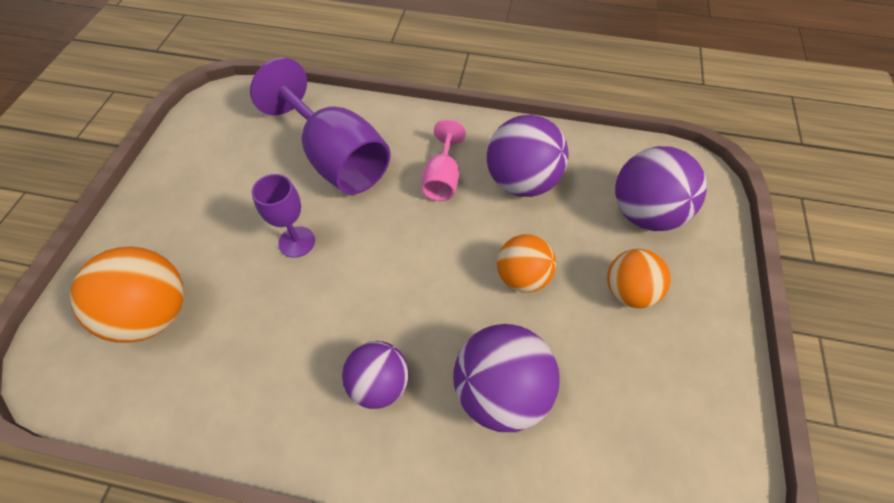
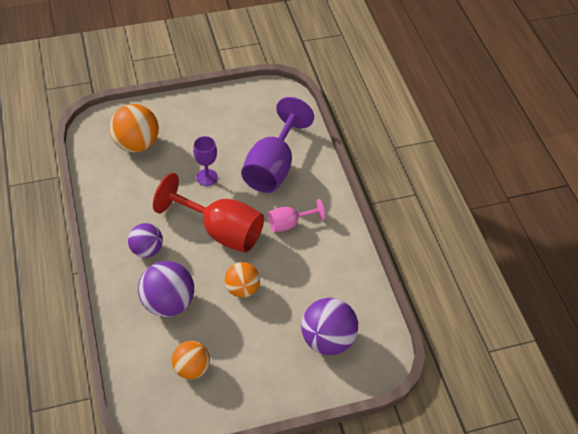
camera: 60 degrees right, 5 degrees down
purple ball [487,115,568,197] -> none
orange ball [607,249,671,308] -> orange ball moved to [172,341,210,379]
none -> red goblet [153,173,264,253]

